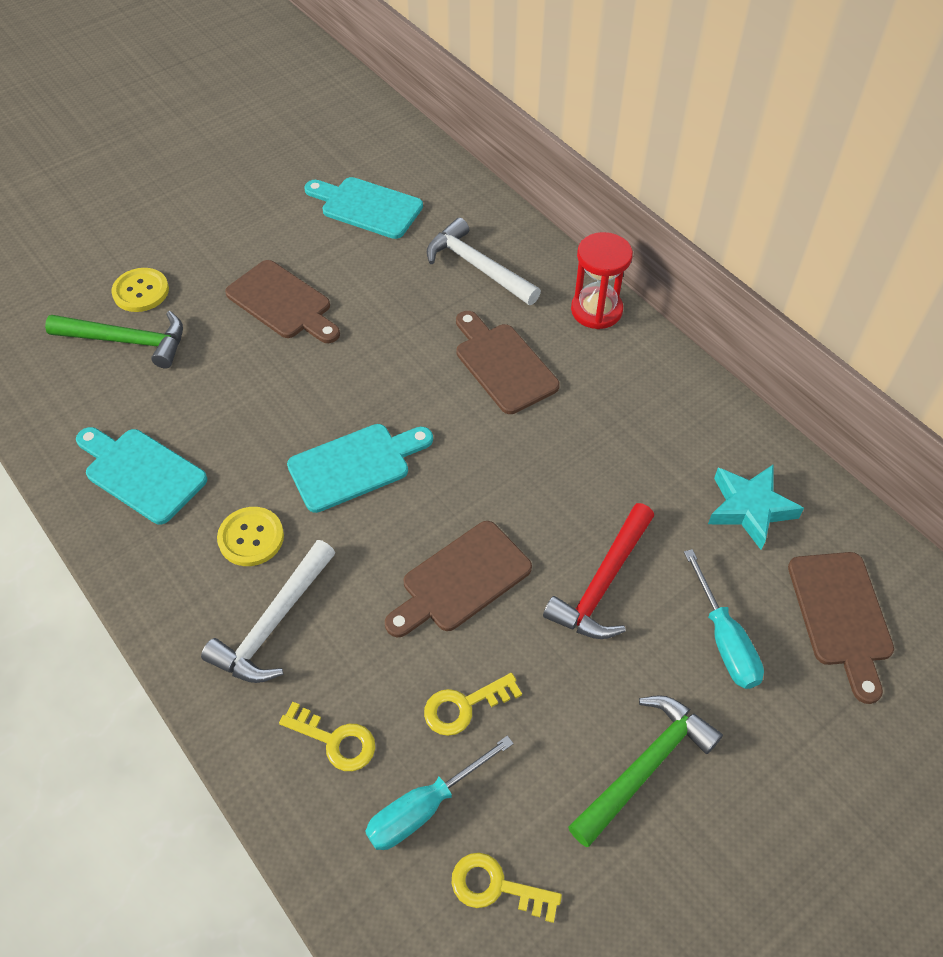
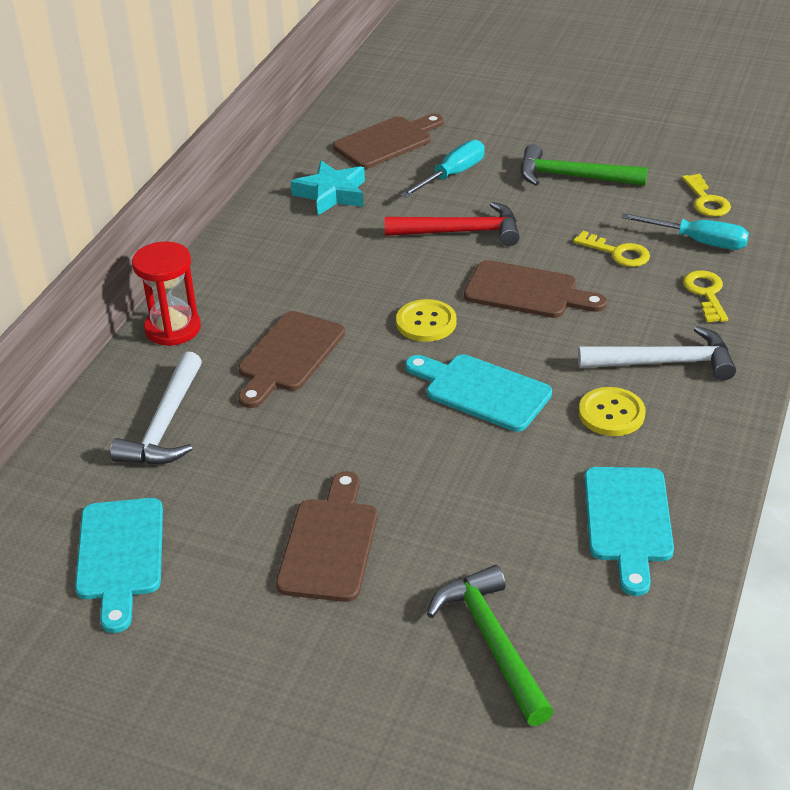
camera: 120 degrees left, 15 degrees down
yellow button [111,268,169,312] -> yellow button moved to [396,299,456,342]

